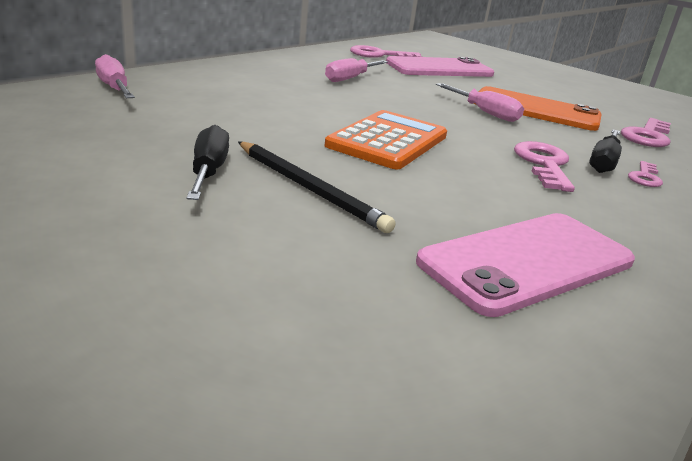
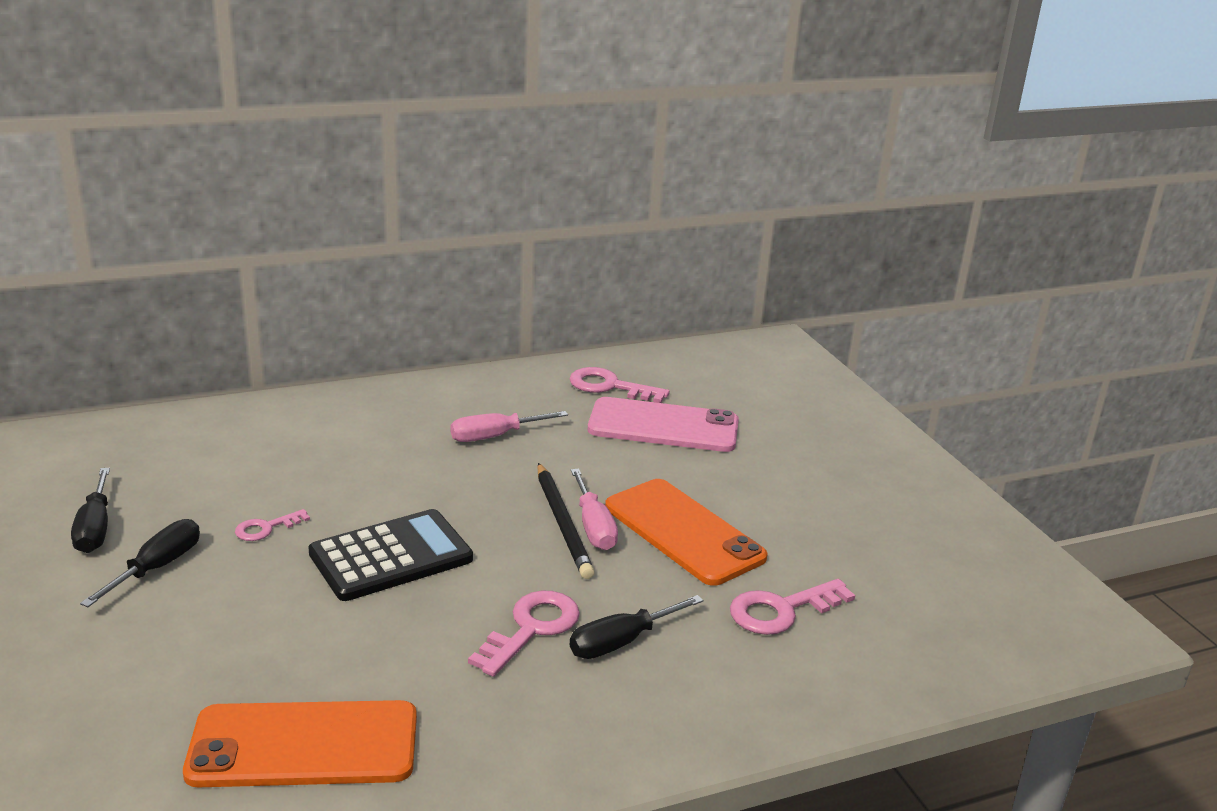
camera: 30 degrees right, 0 degrees up
pink screwdriver [95,54,135,98] -> none
black pencil [238,142,396,233] -> black pencil moved to [538,463,594,579]
orange calculator [325,110,447,169] -> black calculator [308,509,473,601]
pink phone [416,213,635,317] -> orange phone [183,700,417,787]
pink key [628,161,663,187] -> pink key moved to [235,509,310,541]
none -> black screwdriver [71,468,110,553]

